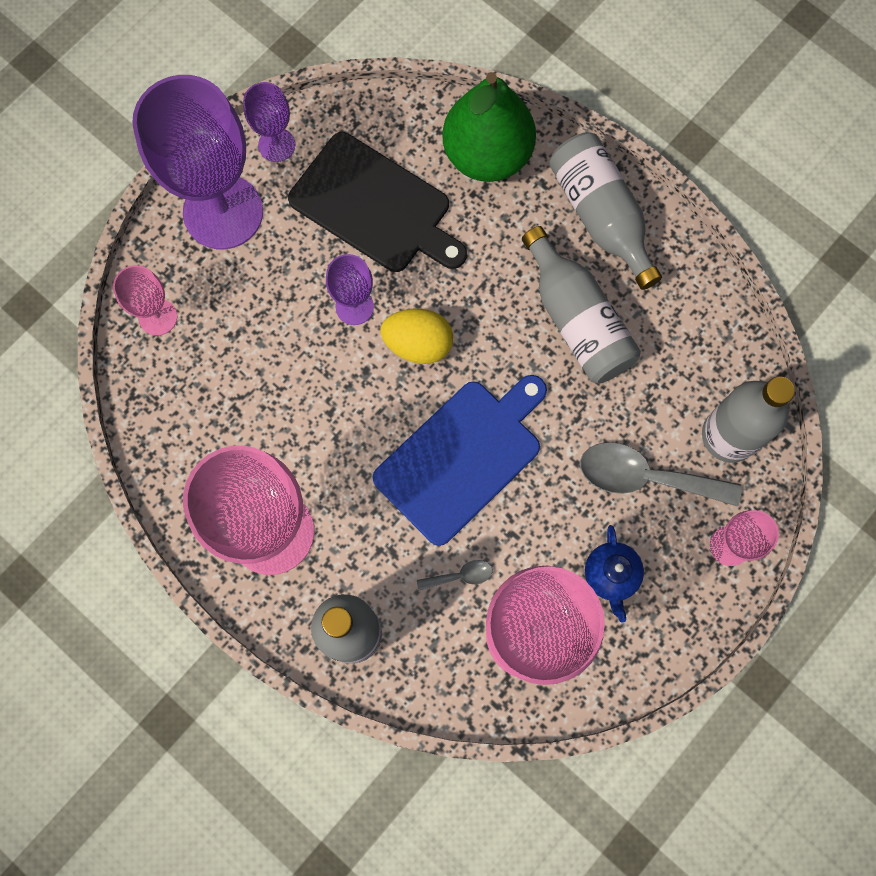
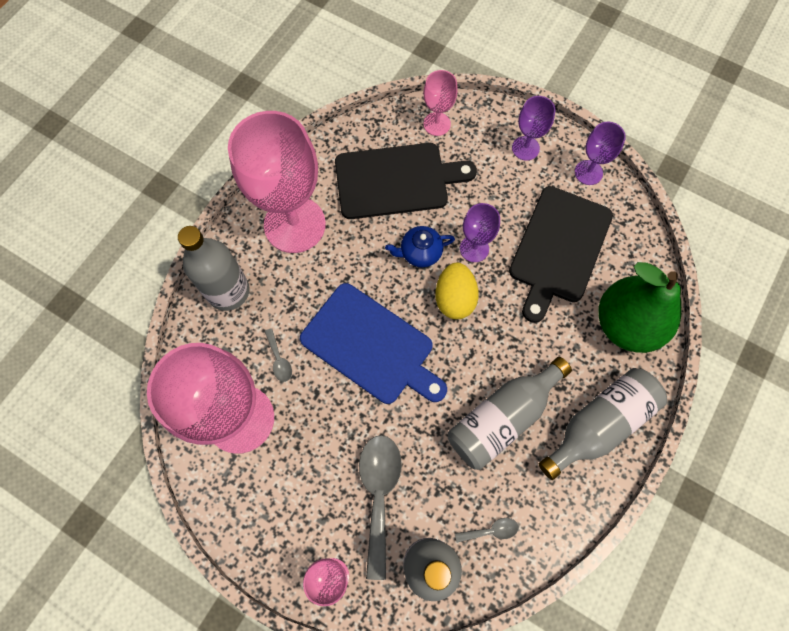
camera: 80 degrees right, 5 degrees down
purple goblet [132,75,263,249] -> purple goblet [512,96,555,161], size x0.47
blue teapot [585,525,644,623] -> blue teapot moved to [385,226,455,268]
none -> black cutting board [335,143,477,219]
none -> grey spoon [455,518,518,543]

